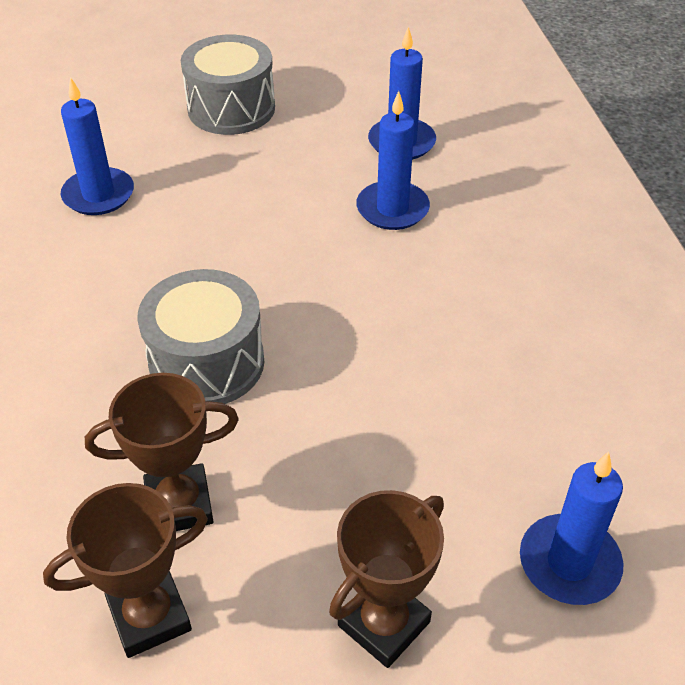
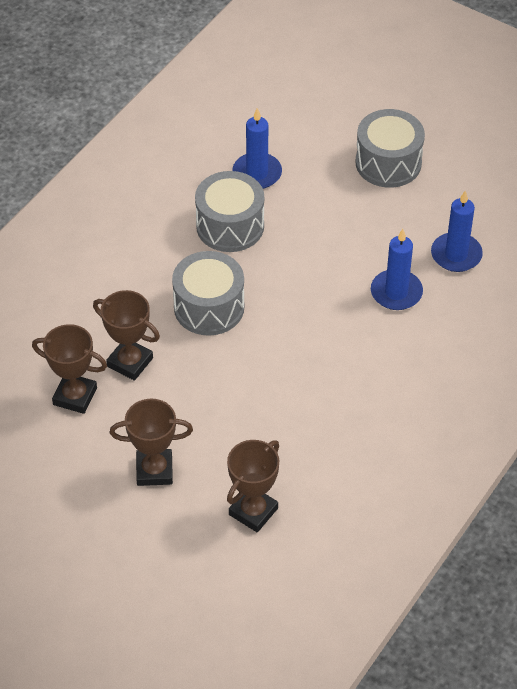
camera: 45 degrees right, 5 degrees up
blue candle [520,452,623,605] -> brown trophy [227,440,279,532]
none -> grey drum [195,171,264,252]

